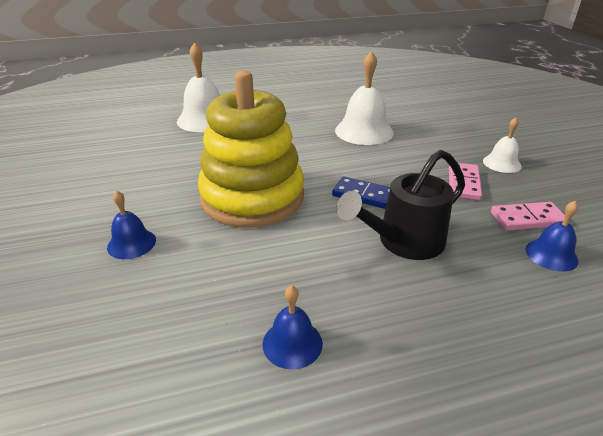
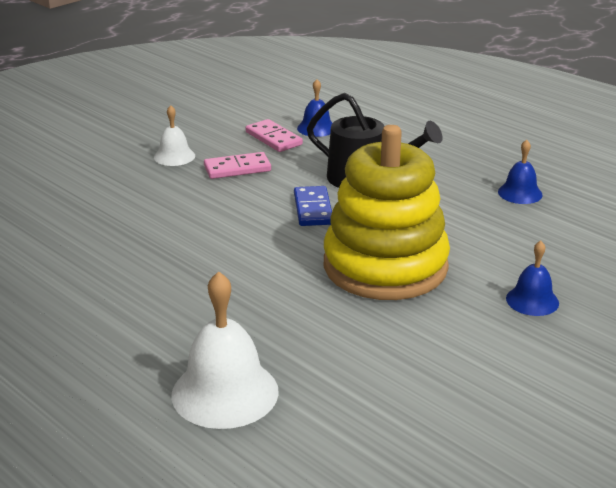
camera: 120 degrees left, 5 degrees down
white bell [335,51,394,145] -> none

